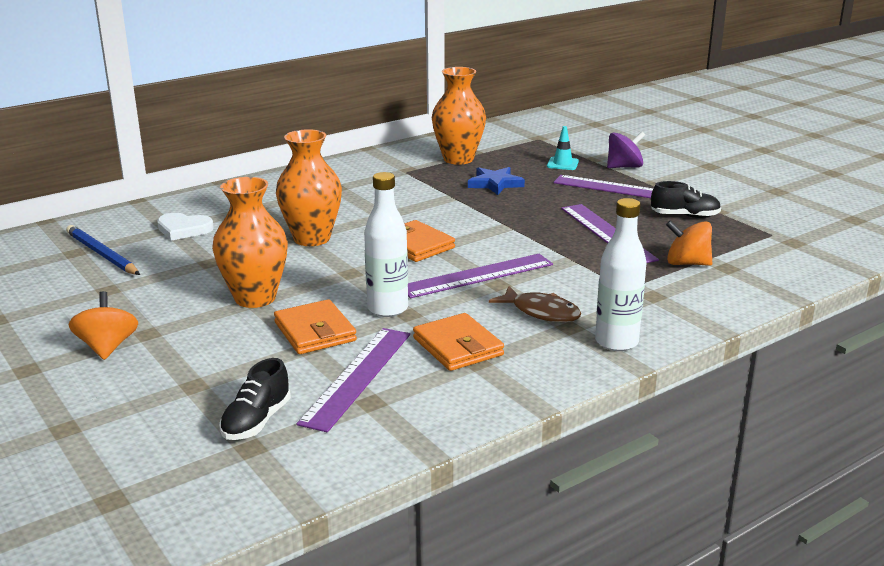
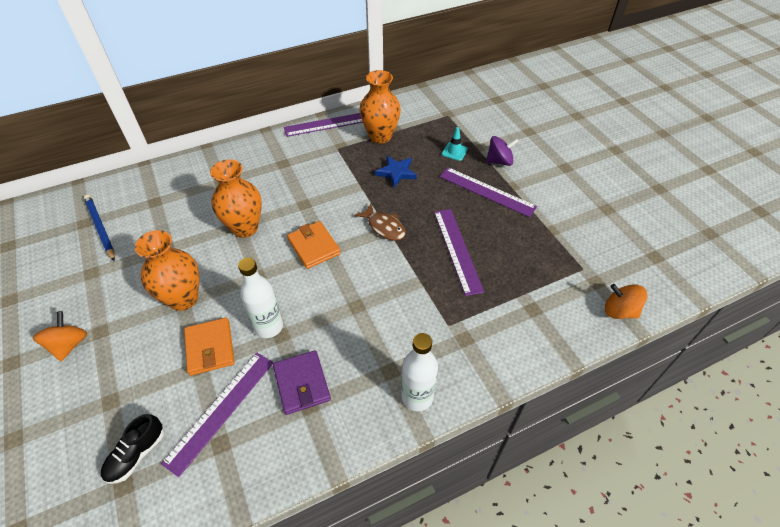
camera: 10 degrees right, 25 degrees up
white heart [157,213,214,241] -> none
purple ruler [408,254,553,298] -> purple ruler moved to [284,113,363,137]
orange wallet [413,313,504,371] -> purple wallet [273,350,331,415]
brown fish [489,286,581,322] -> brown fish moved to [354,204,406,241]
black shoe [651,181,721,218] -> none
orange spinning top [666,220,712,266] -> orange spinning top moved to [605,284,647,319]

